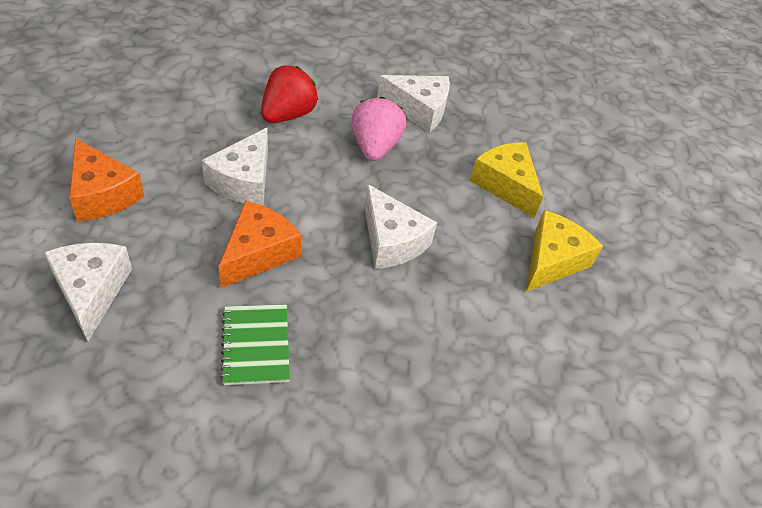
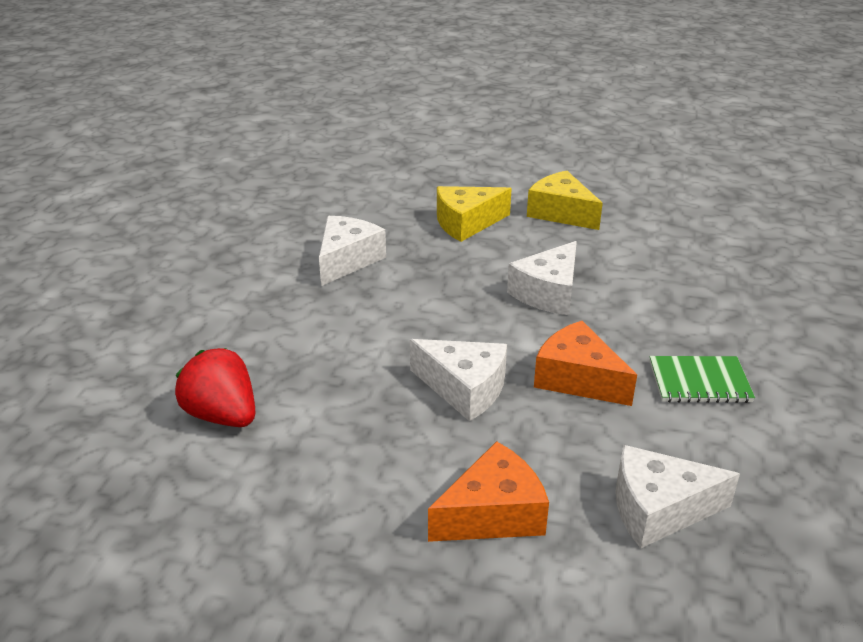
camera: 75 degrees left, 15 degrees down
red strawberry [261,65,318,123] -> red strawberry moved to [175,348,255,427]
pink strawberry [351,97,406,161] -> none
white cheese [364,184,437,269] -> white cheese turned 150 degrees clockwise [507,241,577,315]

